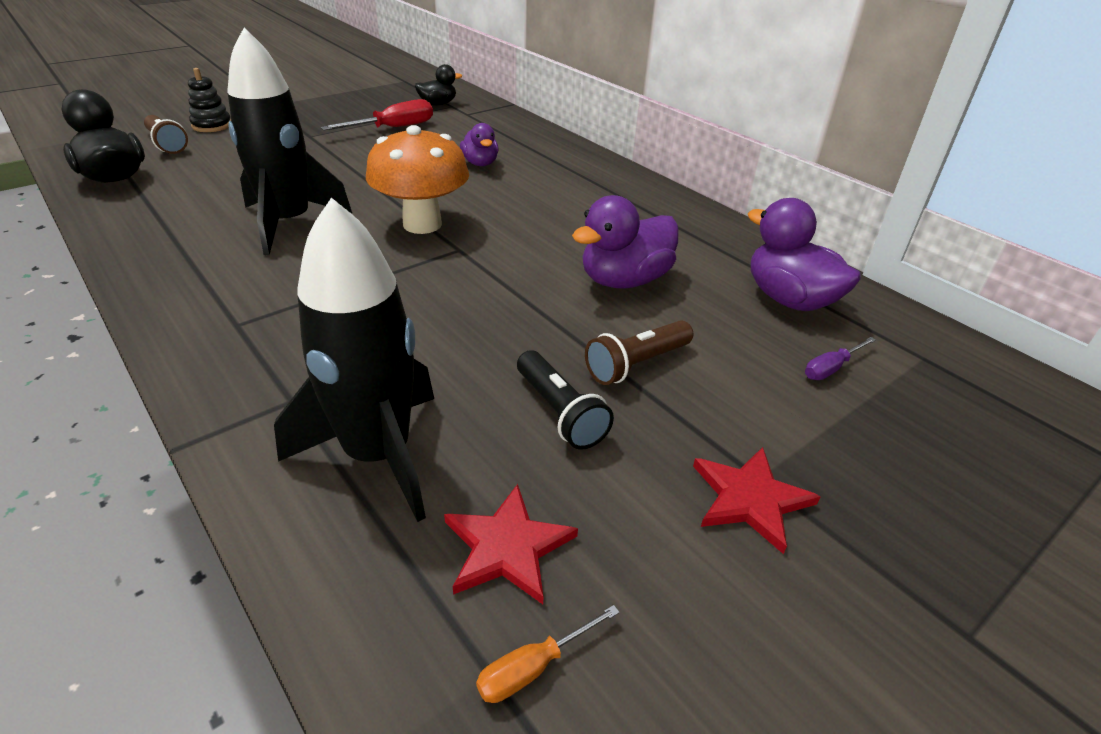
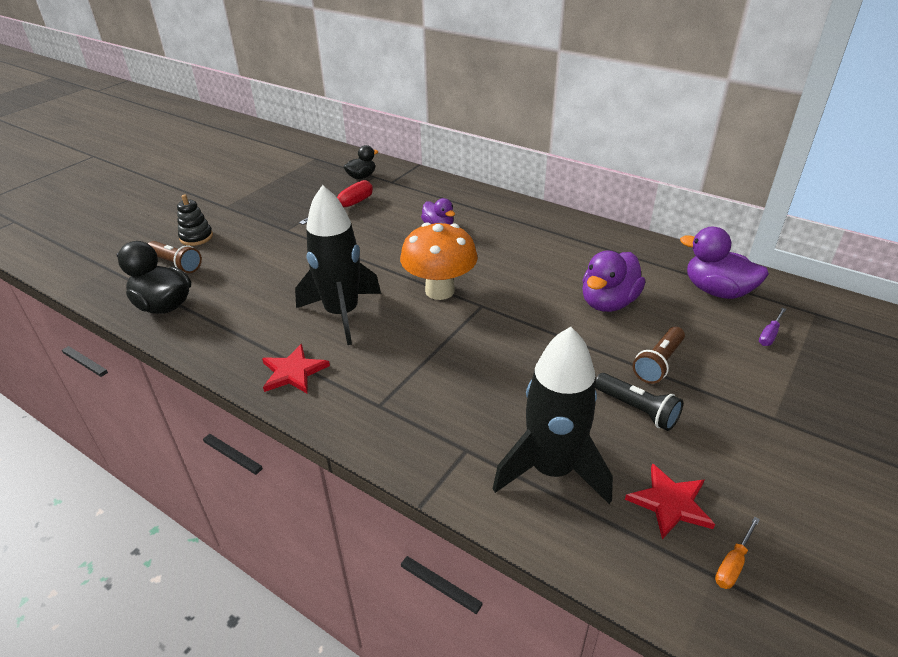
camera: 15 degrees left, 0 degrees up
red star [693,447,821,554] -> red star moved to [262,344,330,393]

